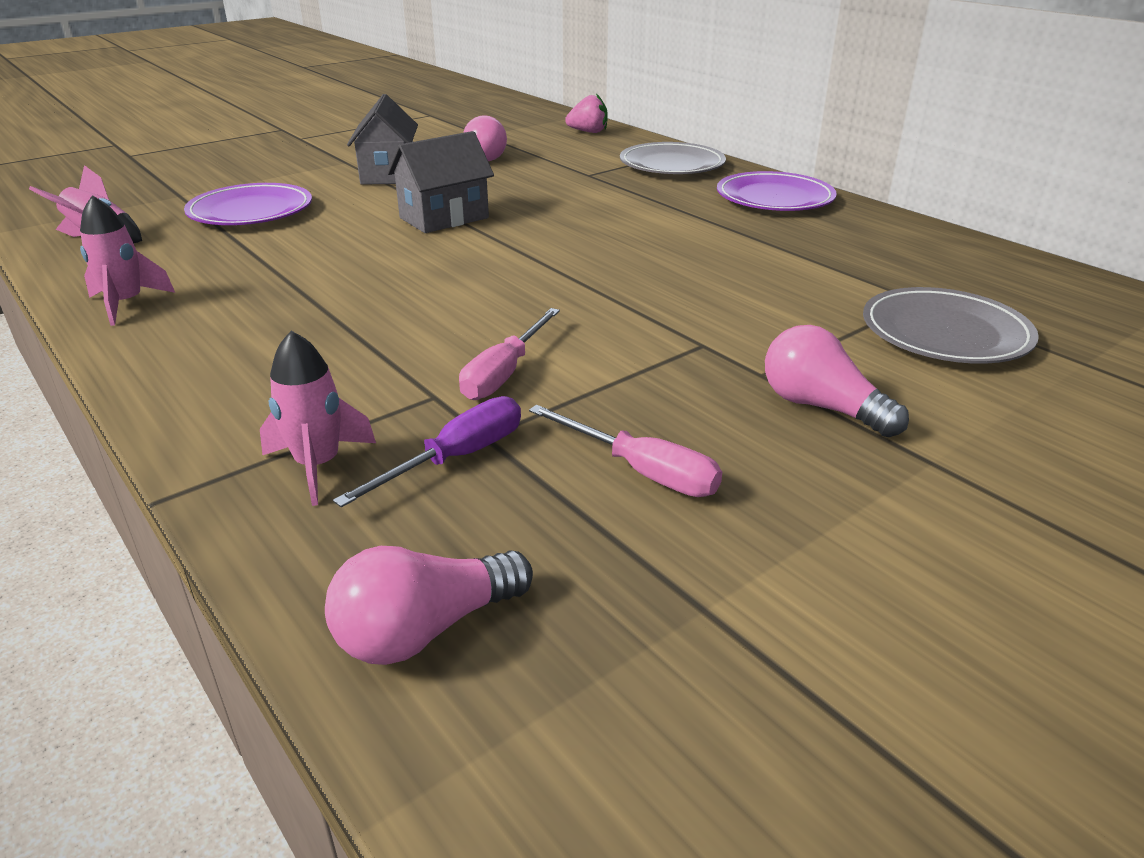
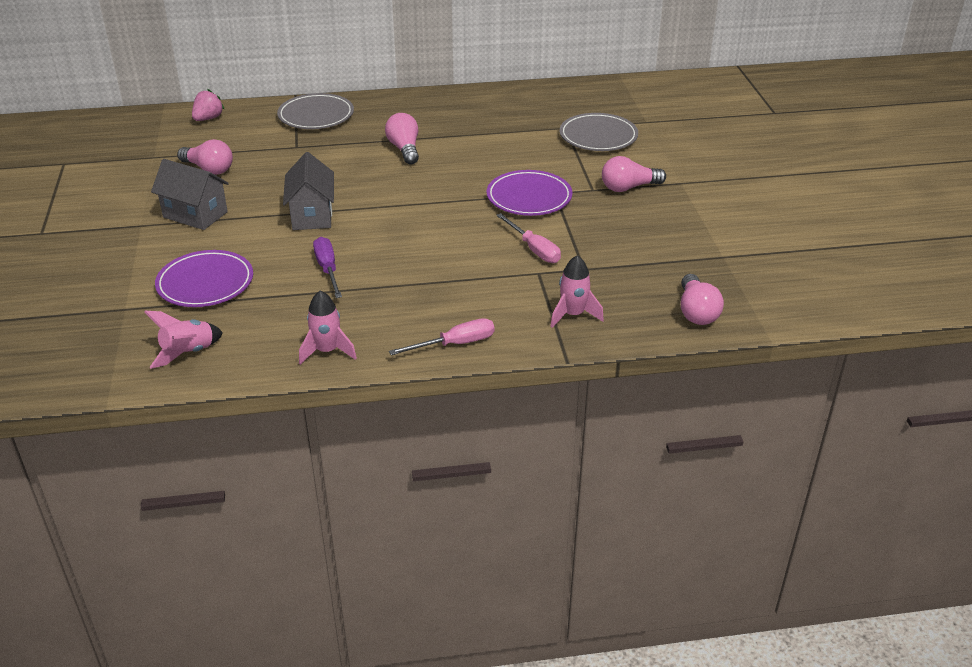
camera: 60 degrees left, 5 degrees up
purple screwdriver [333,396,521,507] -> purple screwdriver moved to [313,237,342,298]
pink screwdriver [529,405,722,497] -> pink screwdriver moved to [389,318,495,355]
purple plate [717,171,837,211] -> purple plate moved to [487,170,572,216]
none -> pink light bulb [385,113,419,164]

